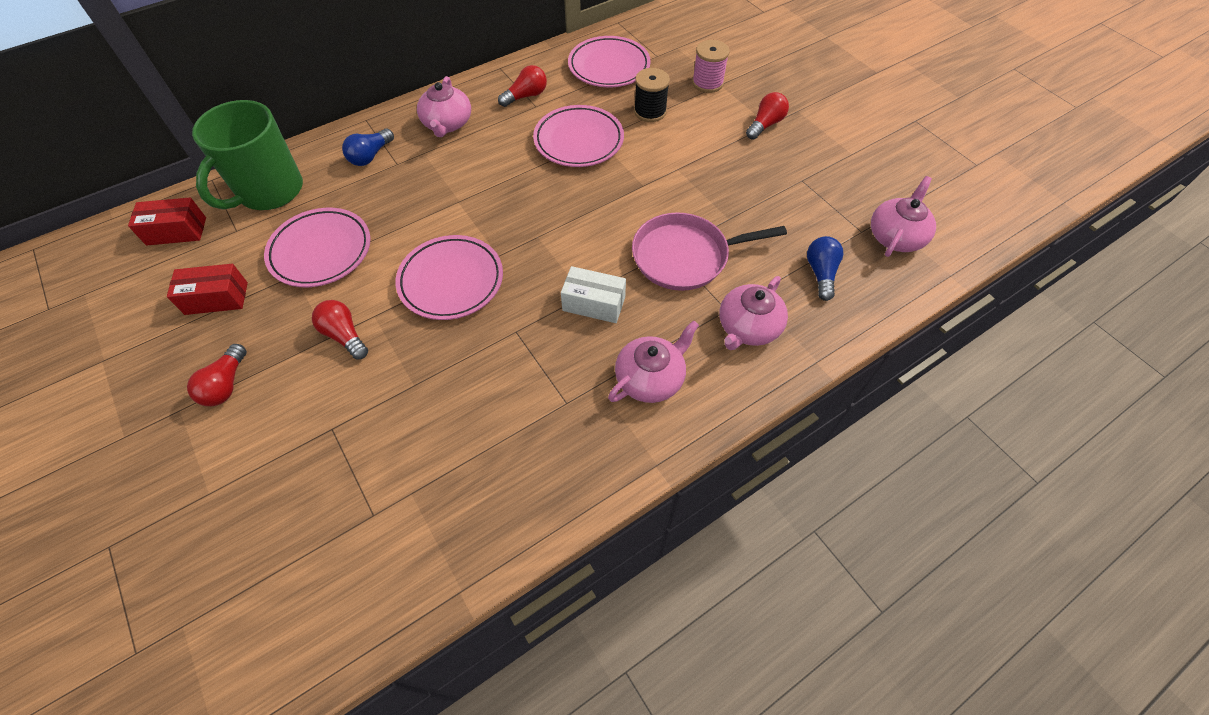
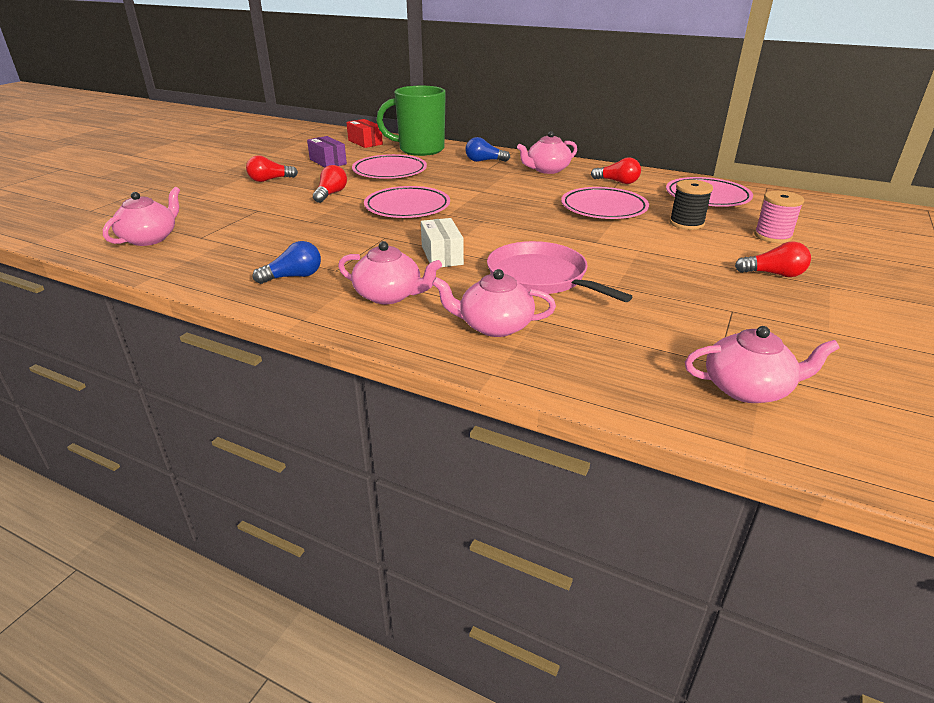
camera: 60 degrees right, 25 degrees down
red box [167,264,248,315] -> purple box [307,136,347,167]
blue light bulb [807,236,843,301] -> blue light bulb moved to [253,241,321,284]
none -> pink teapot [103,187,180,246]

